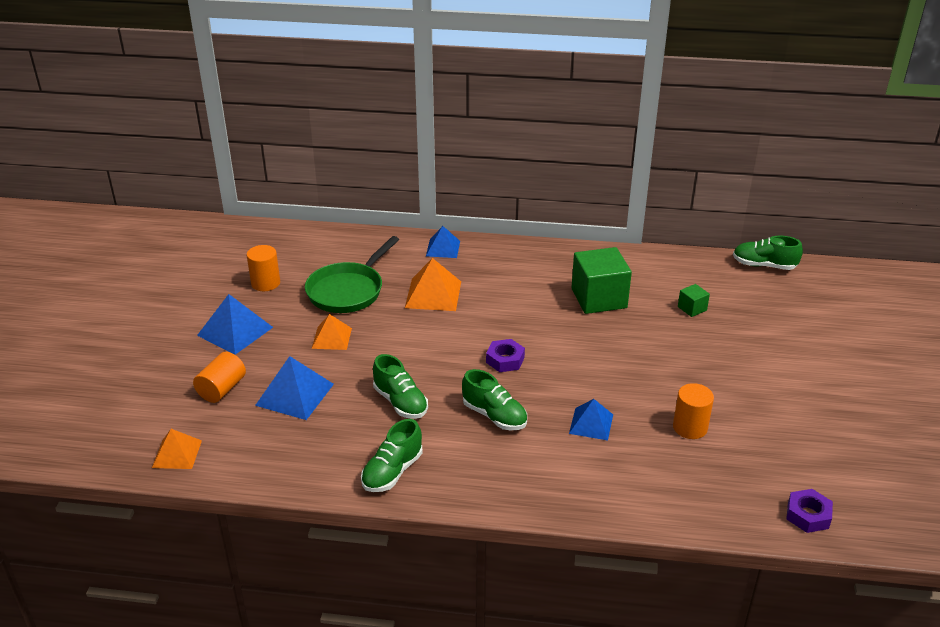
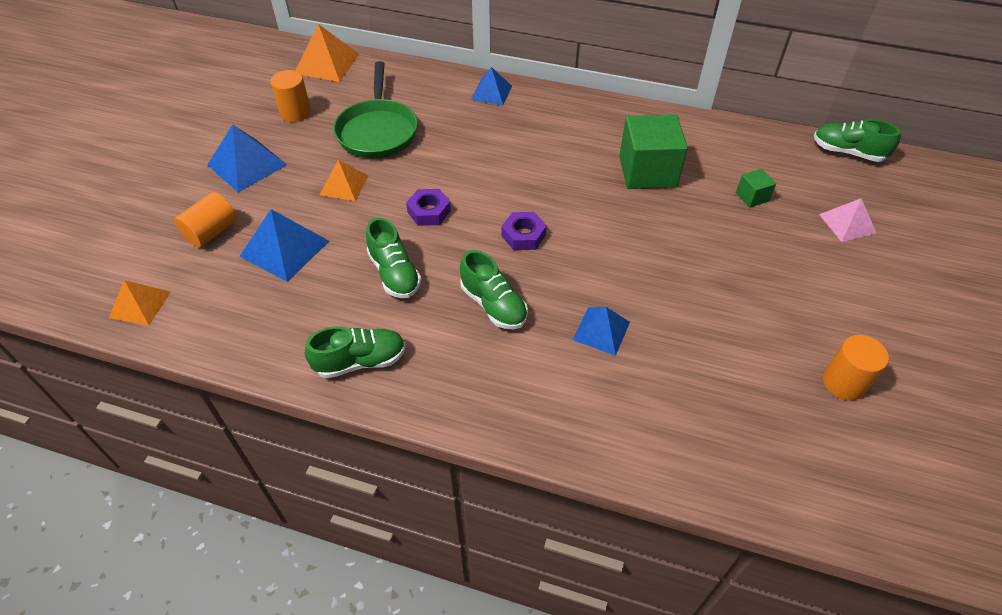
camera: 10 degrees right, 15 degrees up
green pan [305,236,399,313] -> green pan turned 45 degrees counterclockwise [333,61,418,158]
green shoe [361,419,423,492] -> green shoe turned 150 degrees counterclockwise [305,326,406,378]
orange pyramid [405,258,461,311] -> orange pyramid moved to [295,24,359,82]
orange cylinder [673,383,714,439] -> orange cylinder moved to [823,335,889,400]
purple nut [786,489,833,533] -> purple nut moved to [406,189,451,226]
none -> pink pyramid [819,198,876,242]

